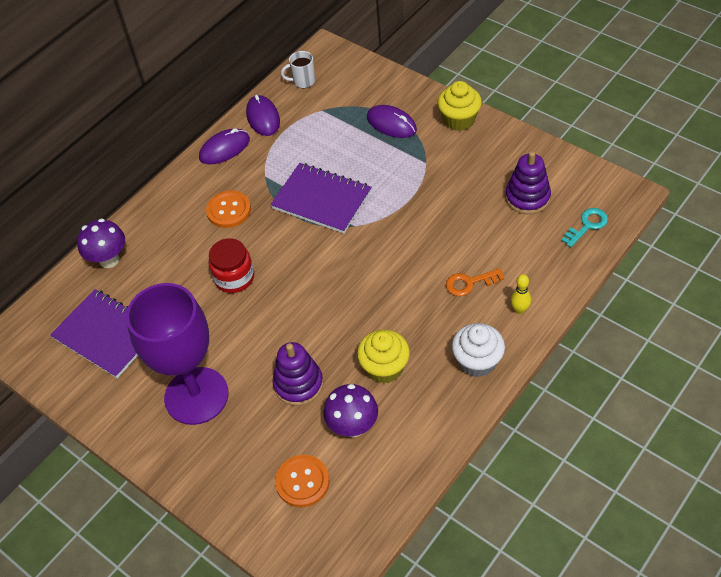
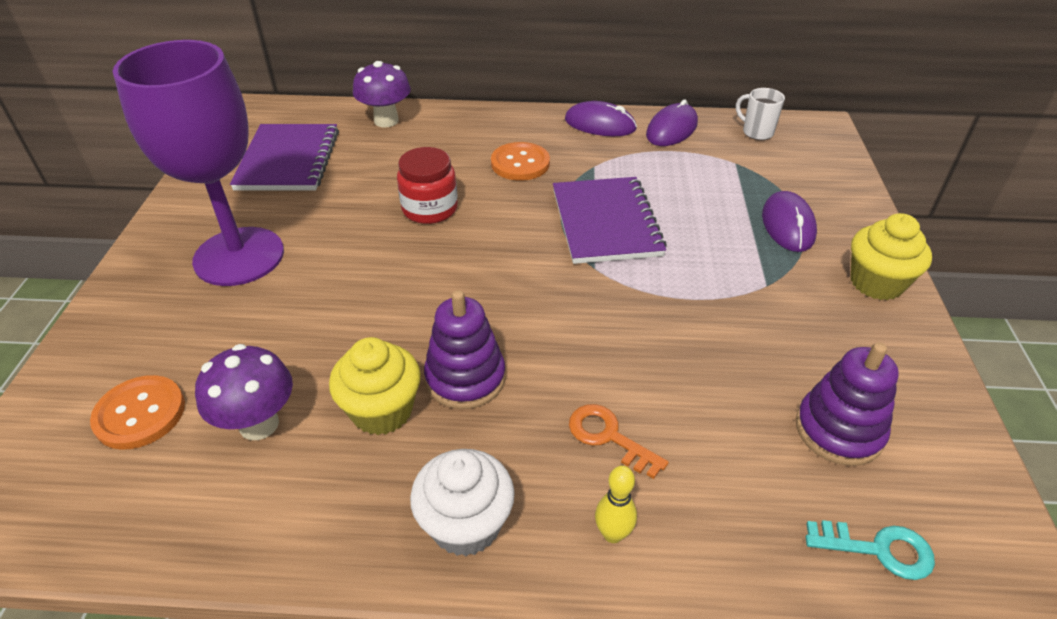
camera: 50 degrees right, 10 degrees down
purple stacking toy [272,342,323,406] -> purple stacking toy moved to [424,290,505,409]

